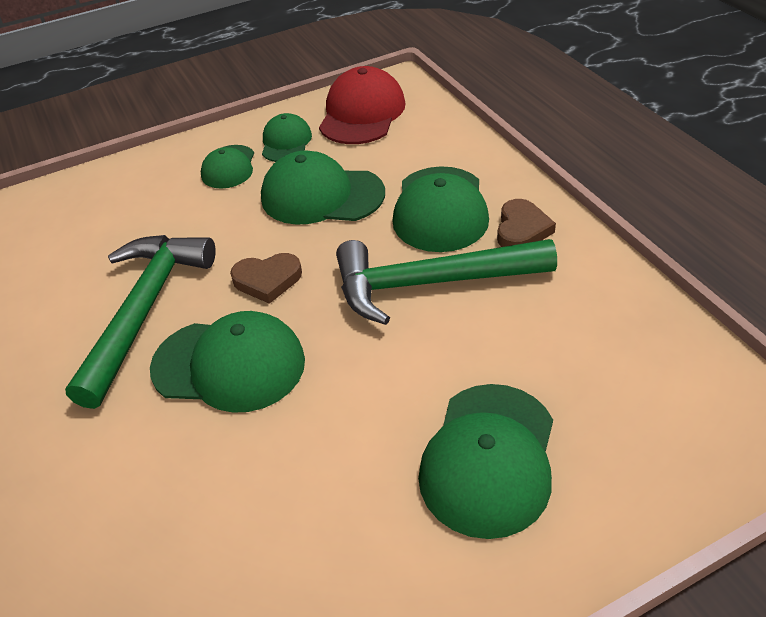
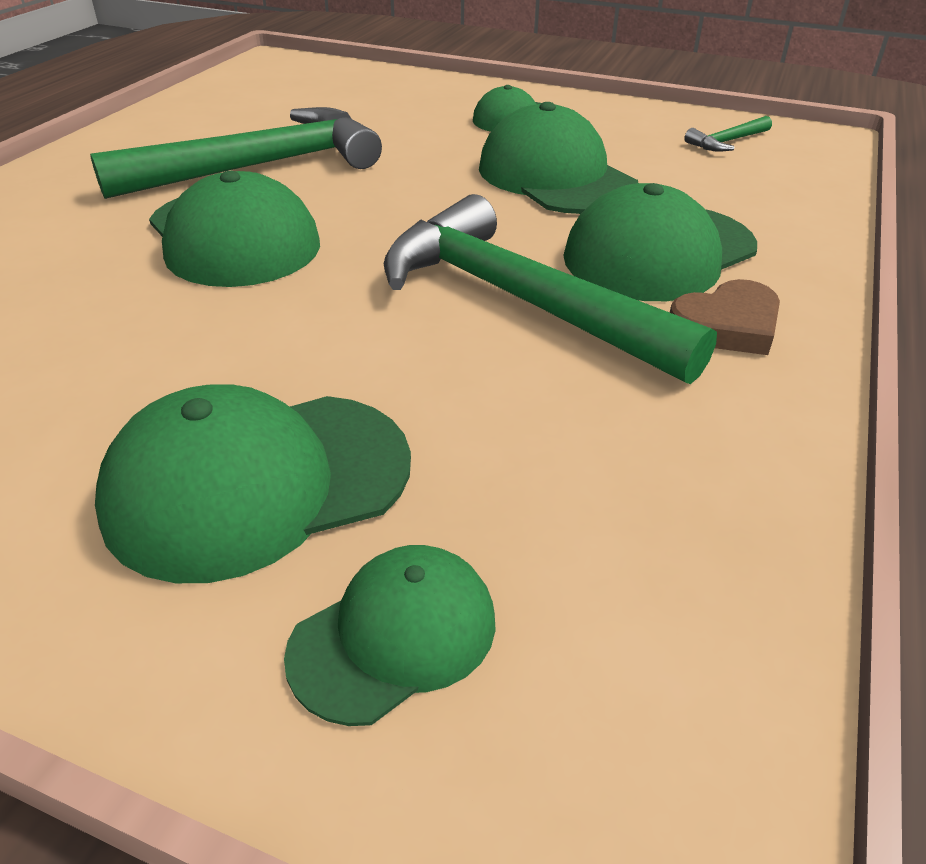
camera: 45 degrees right, 5 degrees down
brown heart [230,253,302,304] -> none
green cap [262,113,312,162] -> green cap moved to [284,545,496,726]
red cap [319,66,406,144] -> green hammer [684,116,772,151]

